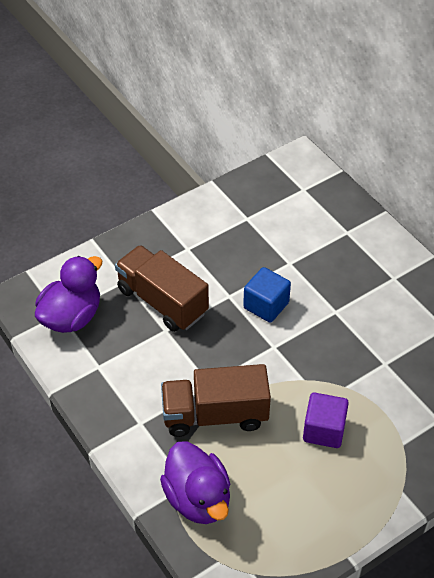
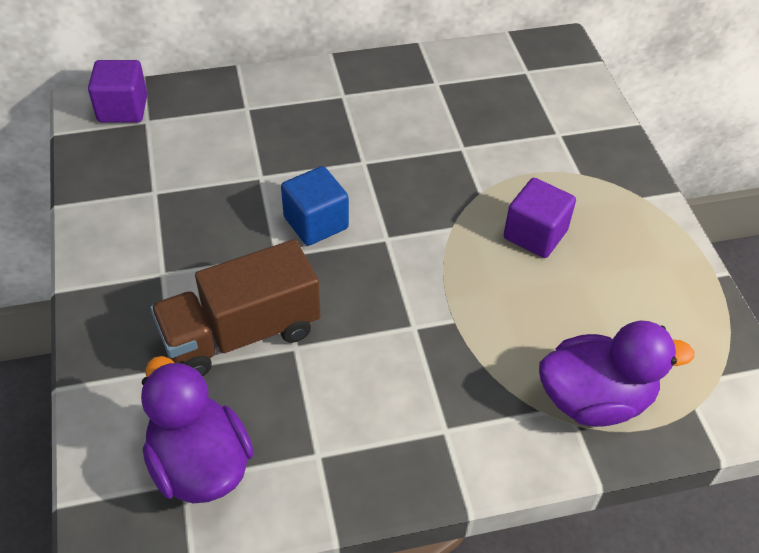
camera: 70 degrees left, 0 degrees up
brown truck [161,364,271,437] -> none
none -> purple cube [88,60,148,123]

